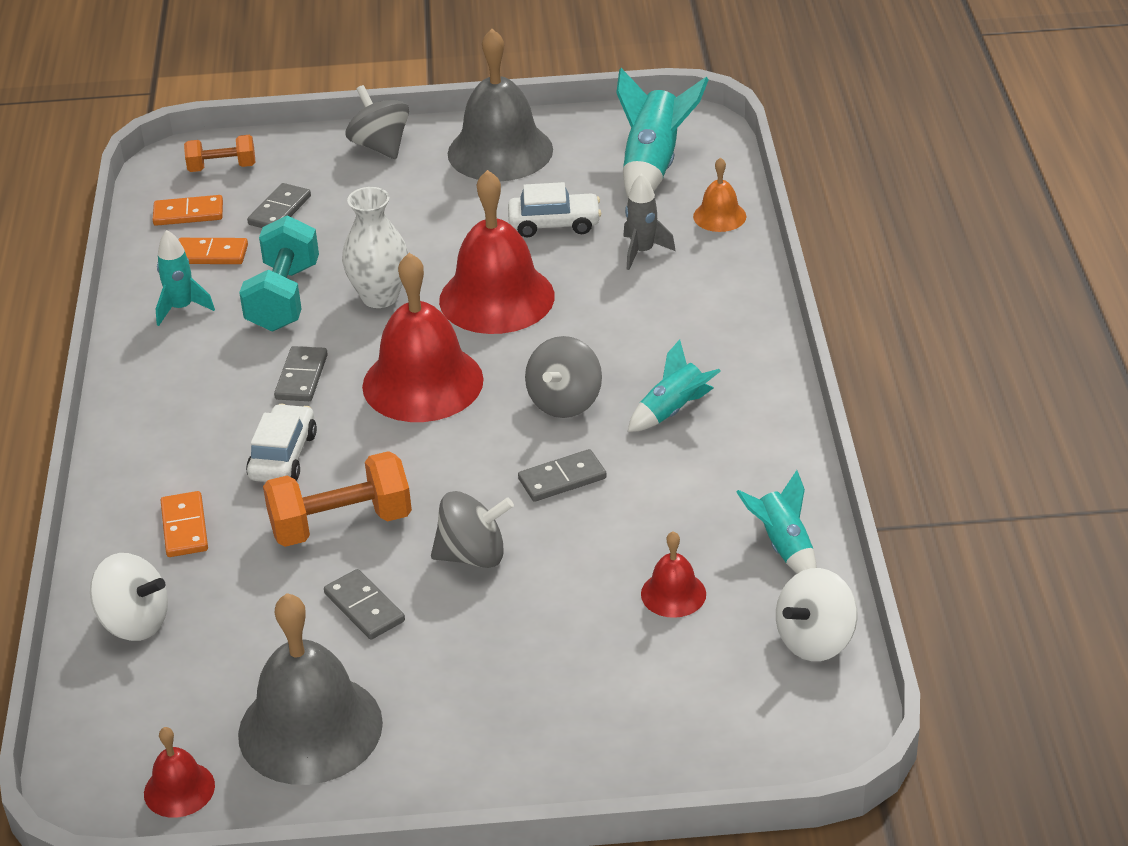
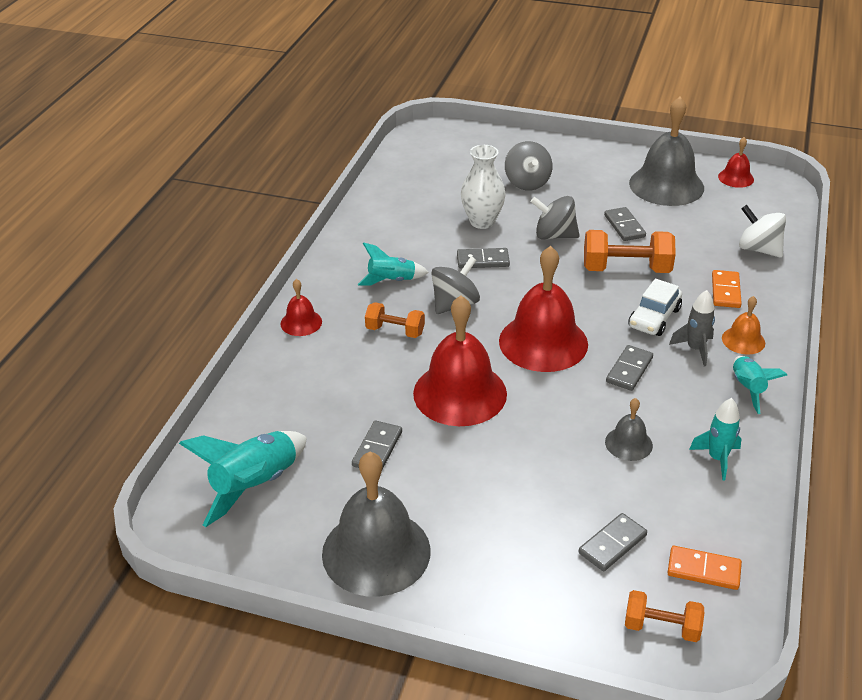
camera: 160 degrees left, 0 degrees up
orange domino [178,238,248,264] -> none
turquoise dumbbell [239,215,319,332] -> grey bell [605,398,653,461]
white vase [342,187,408,308] -> white vase moved to [461,145,506,229]
grey spinning top [346,85,409,159] -> grey spinning top moved to [505,141,552,190]
white car [508,182,601,237] -> grey domino [352,421,402,470]
grey rocket [623,174,676,270] -> grey rocket moved to [669,290,715,367]
red bell [641,531,706,618] -> red bell moved to [281,279,322,336]
orange bell [693,157,746,232] -> orange bell moved to [722,296,765,355]
turquoise rocket [737,470,817,574] -> turquoise rocket moved to [733,356,787,414]
white spinning top [776,568,857,661] -> none
none -> orange dumbbell [365,302,425,338]

